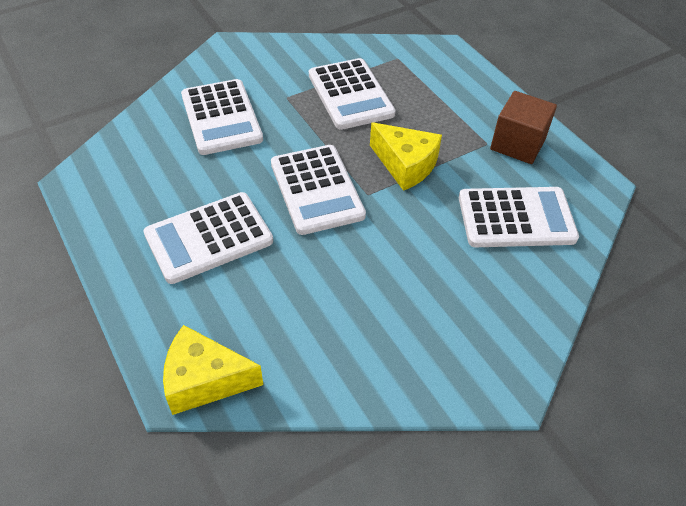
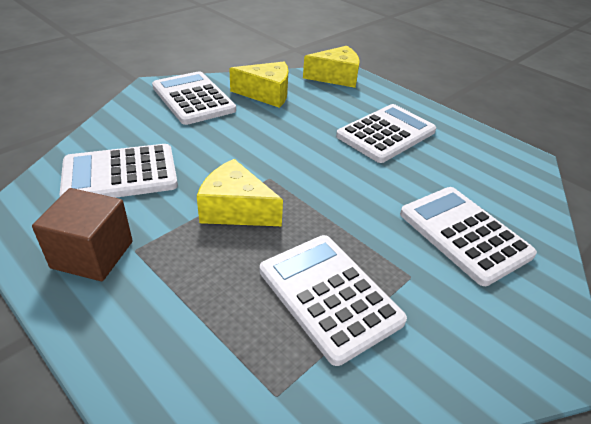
camera: 165 degrees right, 10 degrees down
white calculator [271,145,366,235] -> white calculator moved to [152,71,236,125]
none -> yellow cheese [229,62,288,108]

